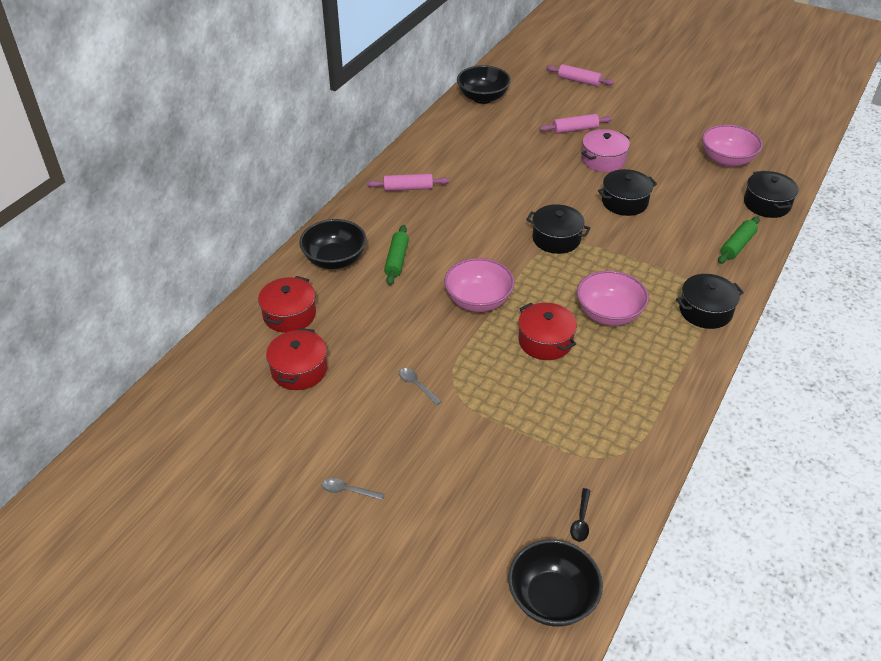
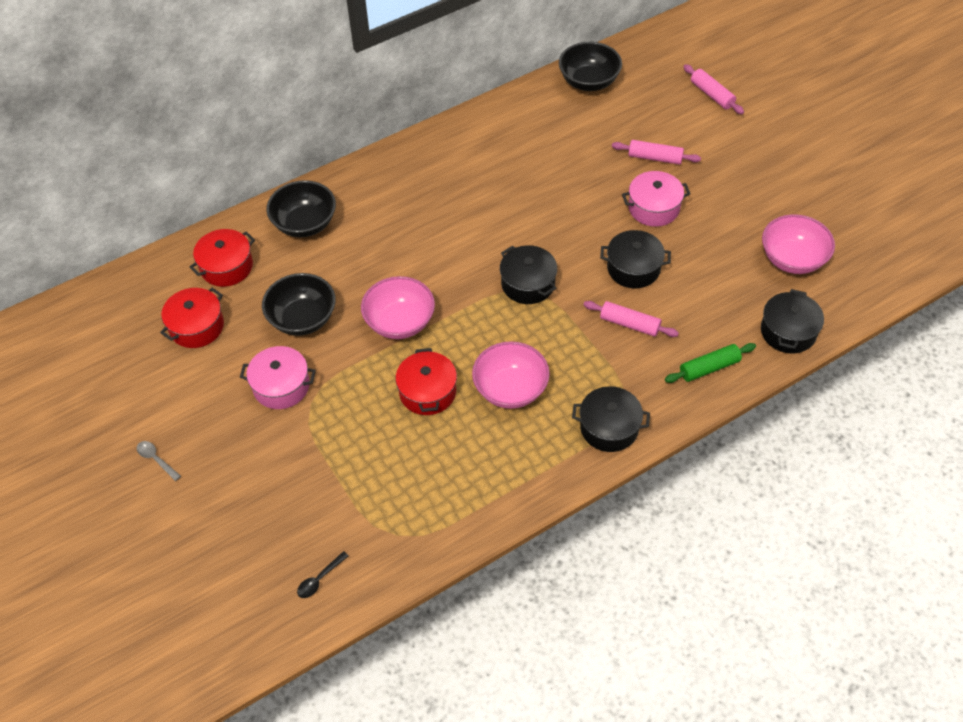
camera: 30 degrees right, 10 degrees up
pink rolling pin [367,174,449,191] -> pink rolling pin moved to [583,301,679,337]
green rolling pin [384,225,409,285] -> none
grey spoon [399,368,442,405] -> pink pot [240,346,316,409]
black bowl [508,539,603,627] -> black bowl moved to [262,273,336,336]

